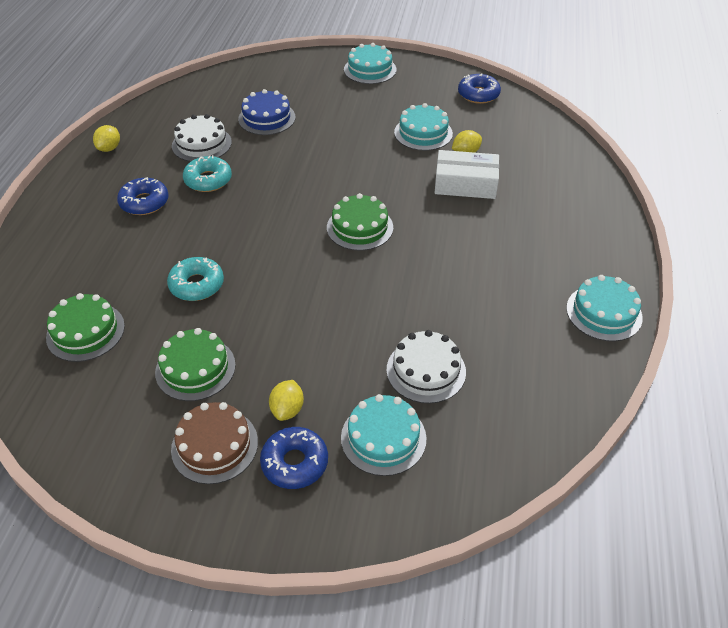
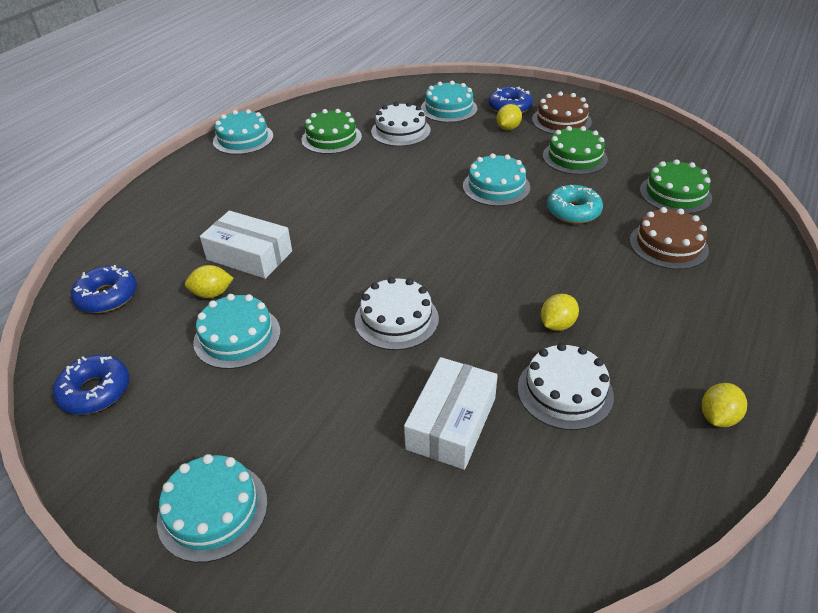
camera: 160 degrees left, 5 degrees down
blue donut [117,177,169,215] -> blue donut moved to [71,265,137,313]
turquoise donut [183,155,232,192] -> yellow lemon [541,294,579,331]
blue cake [238,89,296,135] -> white box [404,357,498,470]
green cake [327,193,393,251] -> green cake moved to [302,109,362,154]
none -> white cake [355,277,439,350]
none -> turquoise cake [463,153,530,206]
none -> brown cake [630,207,709,270]

